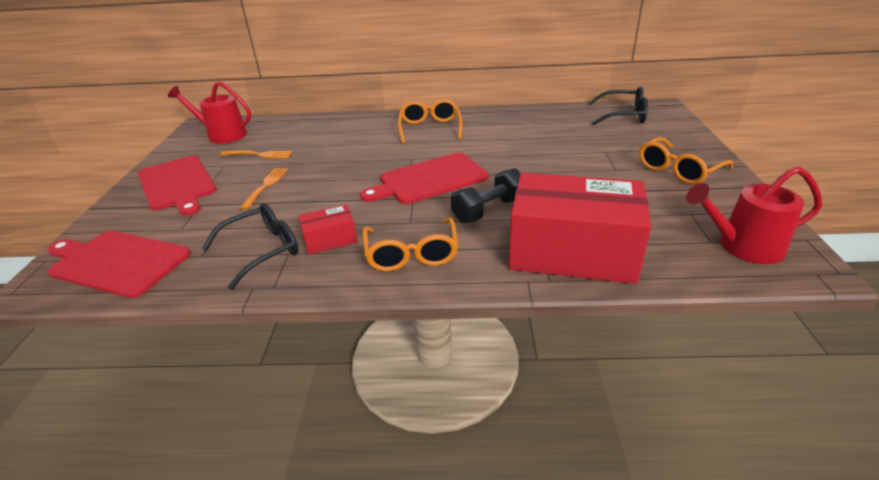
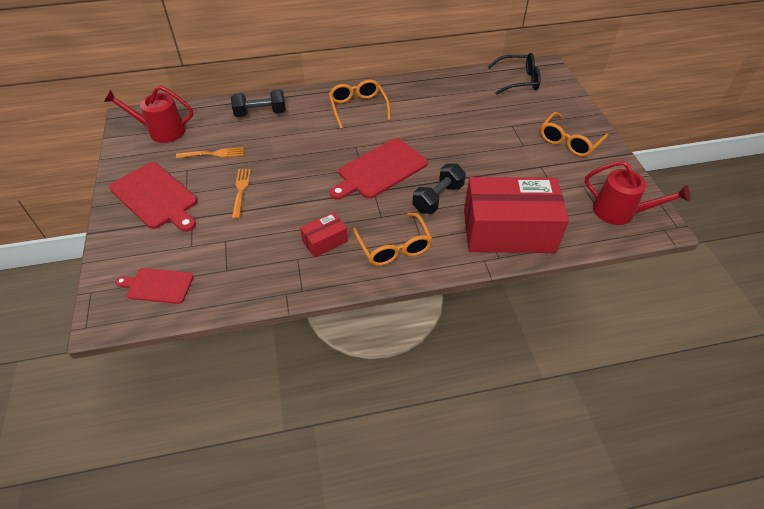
camera: 15 degrees left, 15 degrees up
red cutting board [48,231,191,298] -> red cutting board [115,268,194,304], size x0.60
black glasses [202,203,299,290] -> none
red watering can [686,166,822,264] -> red watering can turned 135 degrees counterclockwise [585,161,690,225]
none -> black dumbbell [231,90,286,117]

